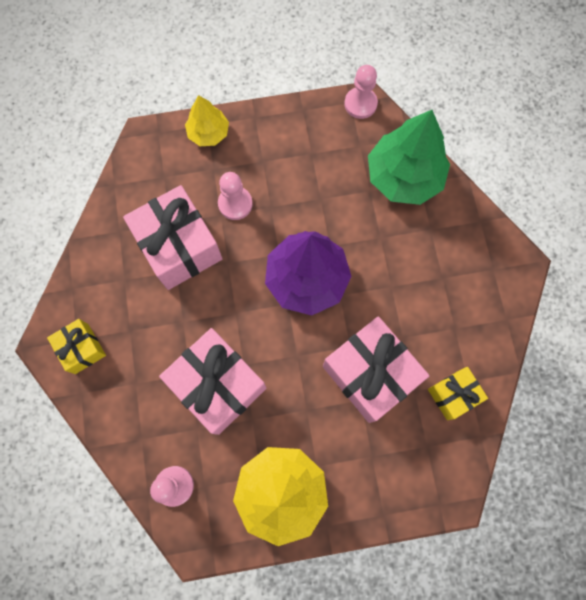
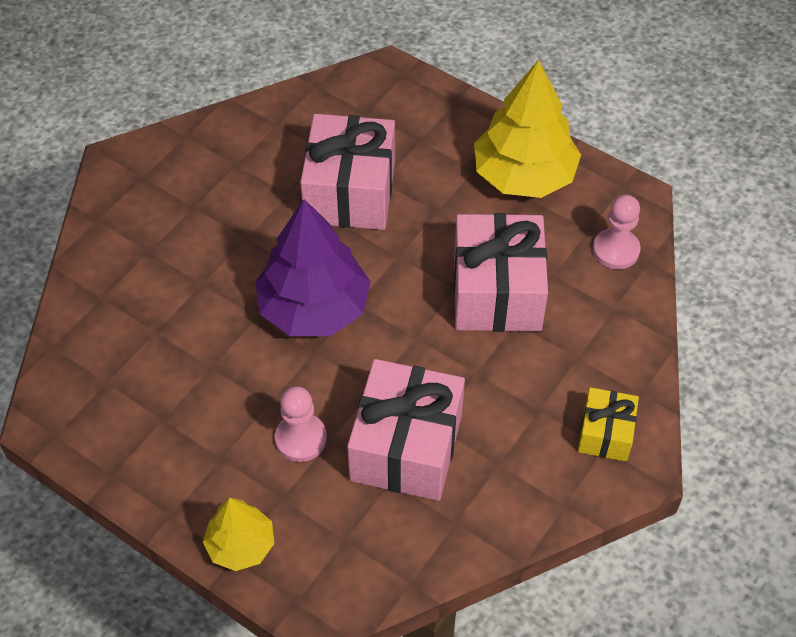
camera: 135 degrees left, 20 degrees down
pink pawn [344,65,378,119] -> none
green tree [368,110,450,205] -> none
yellow gift [428,367,488,420] -> none

